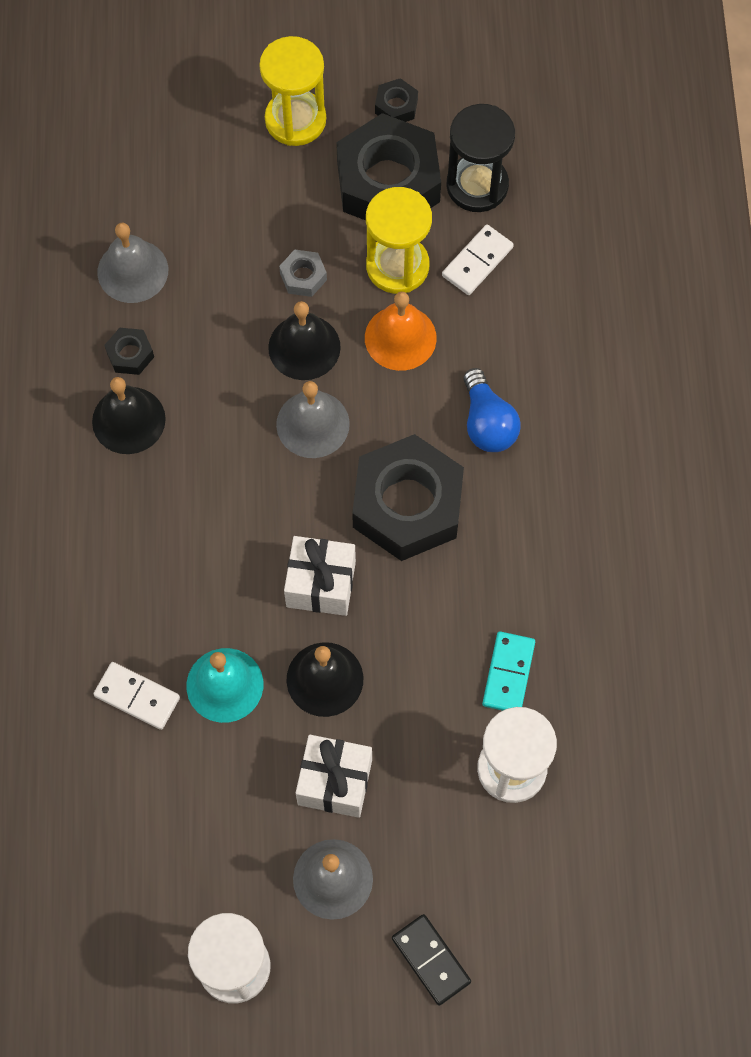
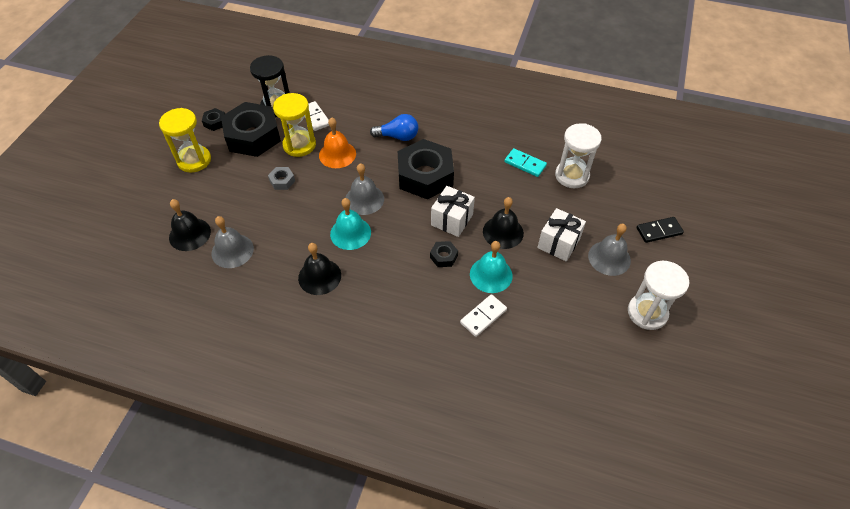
camera: 70 degrees left, 15 degrees down
black nut [104,328,154,375] -> black nut moved to [430,241,458,267]
black bell [268,301,341,380] -> black bell moved to [169,199,211,251]
none -> turquoise bell [330,198,371,250]

